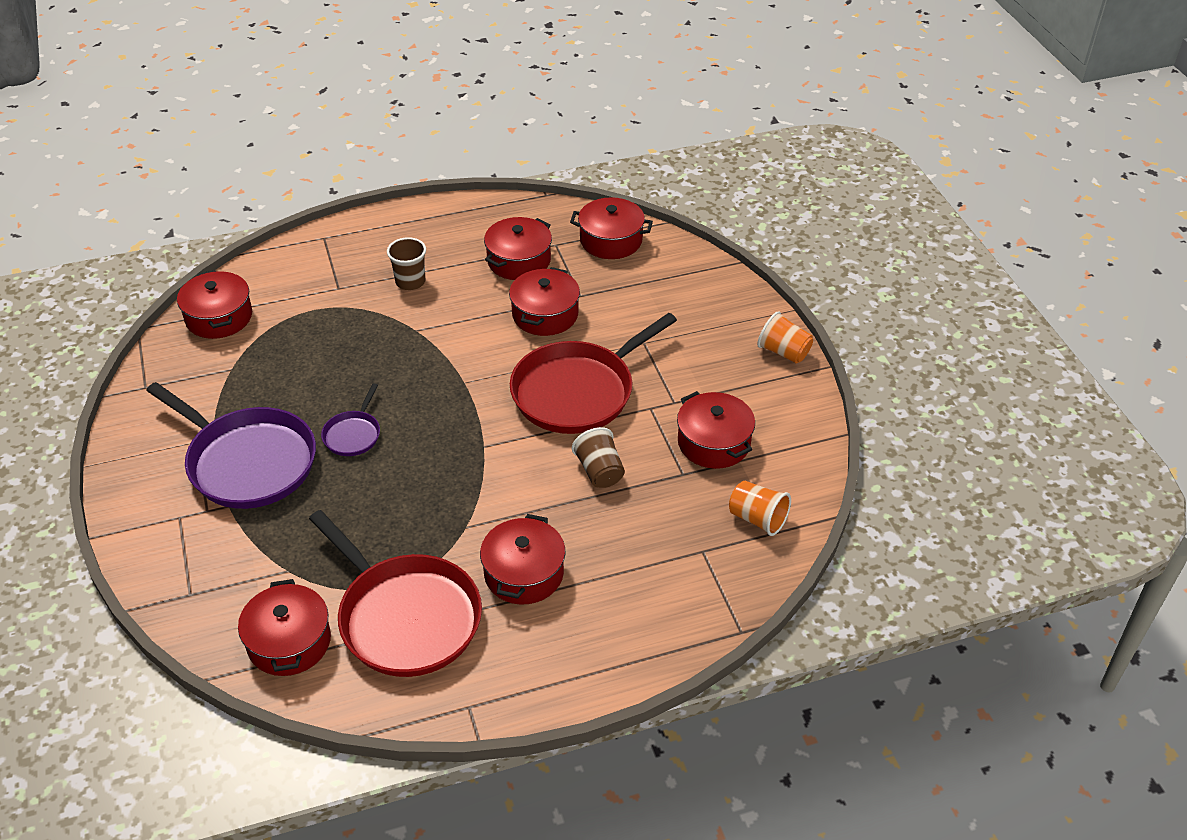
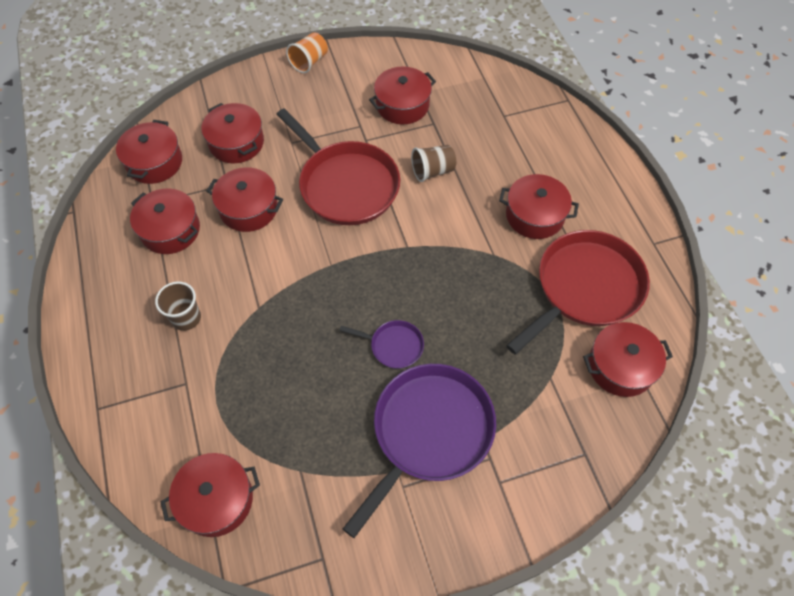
camera: 90 degrees left, 15 degrees up
orange cup [729,481,791,536] -> none
none -> red pot [202,103,264,164]

